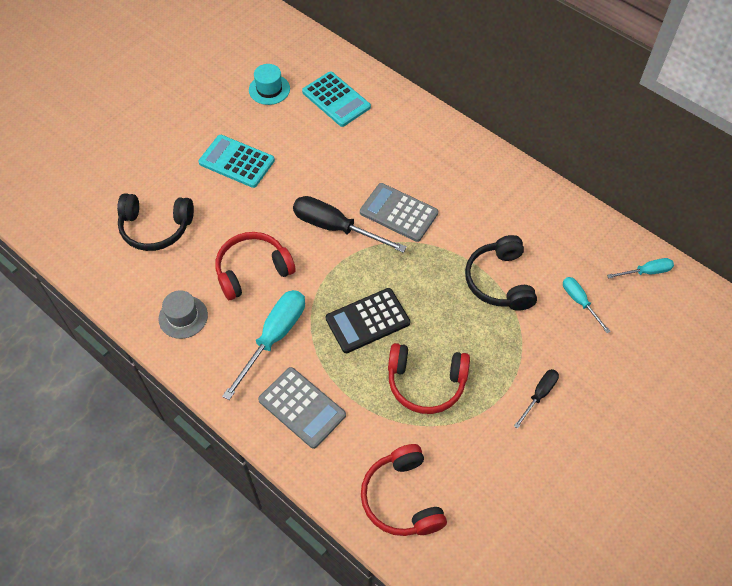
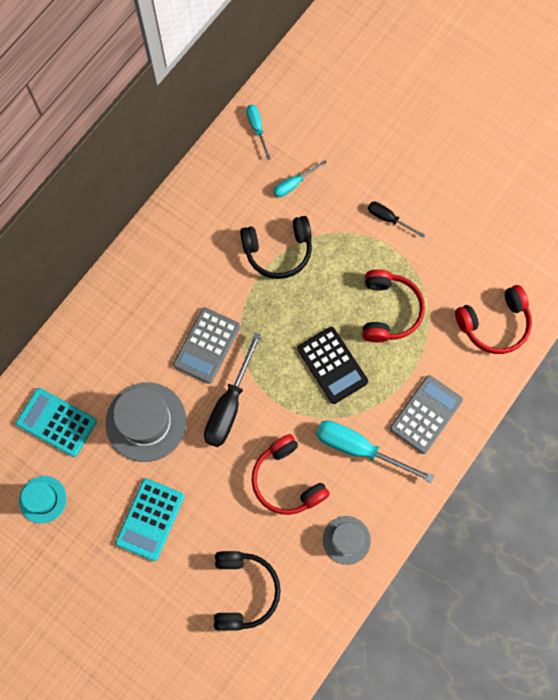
camera: 95 degrees left, 15 degrees up
turquoise calculator [302,71,371,127] -> turquoise calculator turned 105 degrees counterclockwise [16,388,97,457]
none -> grey hat [105,382,187,462]

